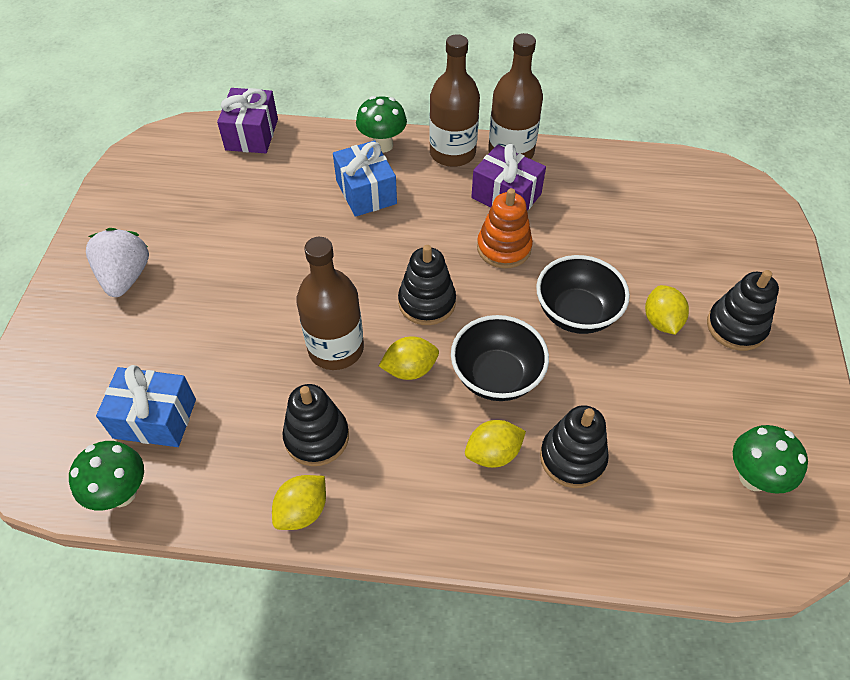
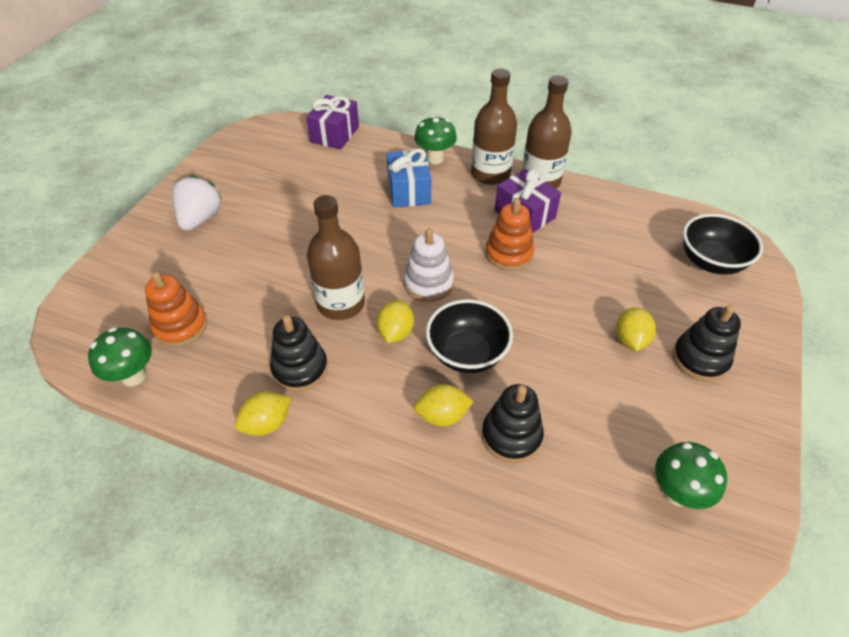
camera: 15 degrees right, 5 degrees down
blue gift [96,365,196,447] -> orange stacking toy [145,272,207,347]
yellow lemon [379,336,439,380] -> yellow lemon turned 75 degrees counterclockwise [376,300,414,343]
black stacking toy [398,245,456,325] -> white stacking toy [404,228,454,302]
black bowl [536,255,630,334] -> black bowl moved to [683,214,763,275]

